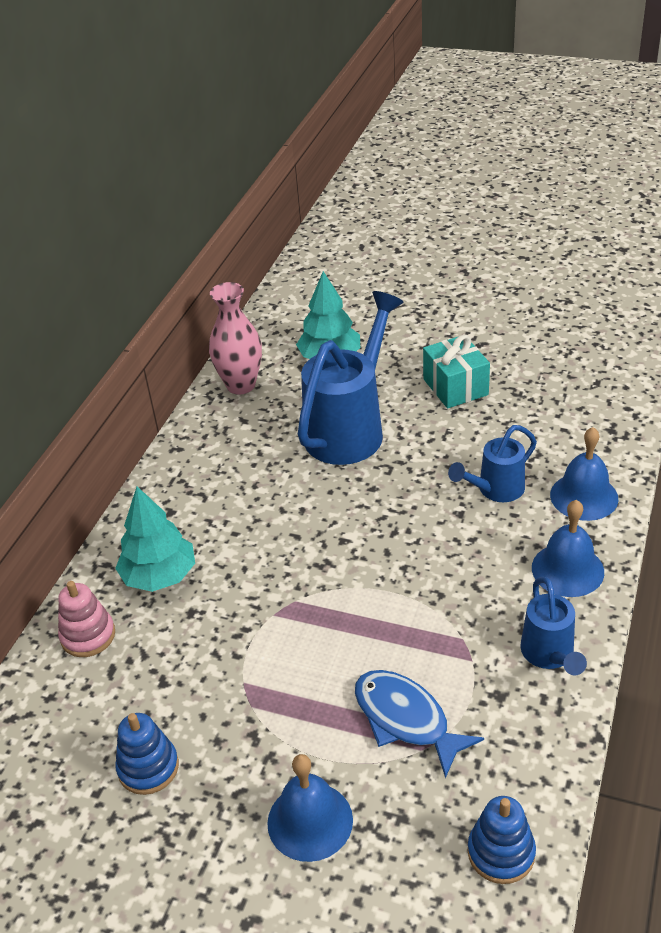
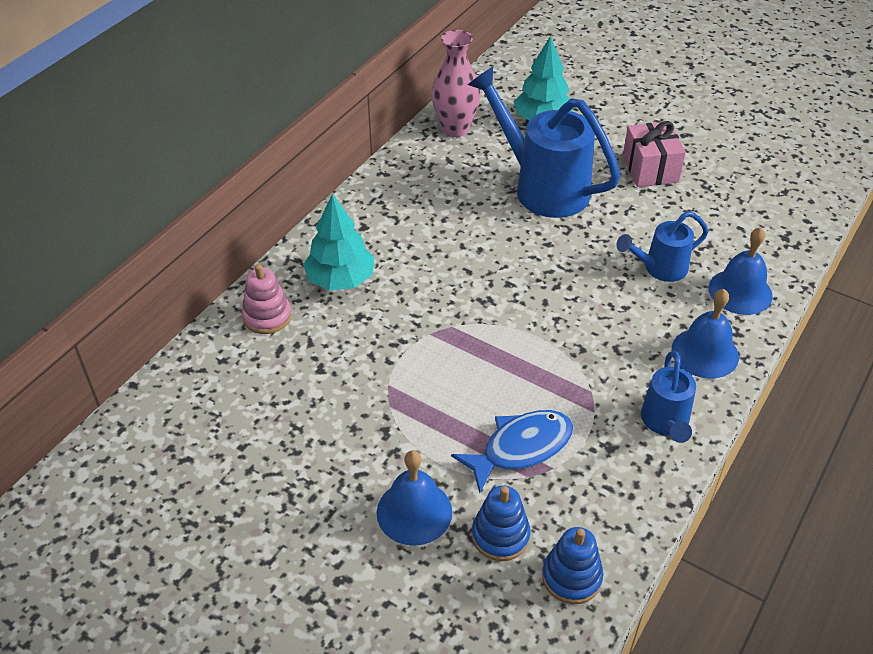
camera: 10 degrees right, 5 degrees up
blue stacking toy [115,713,179,795] -> blue stacking toy moved to [472,485,530,561]
blue watering can [298,291,403,465] -> blue watering can turned 90 degrees counterclockwise [468,67,620,218]
blue fish [355,670,484,779] -> blue fish turned 90 degrees clockwise [451,410,573,493]
turquoise gift [423,335,490,409] -> pink gift [623,121,686,187]

